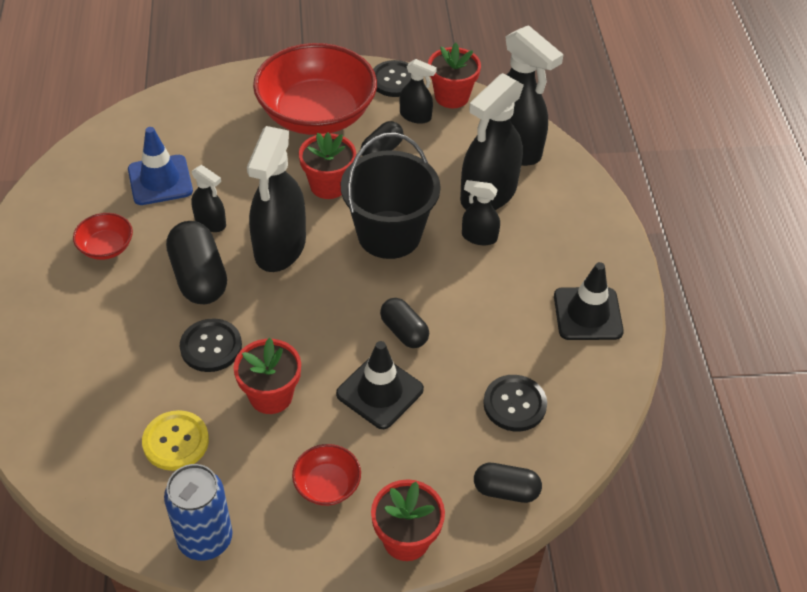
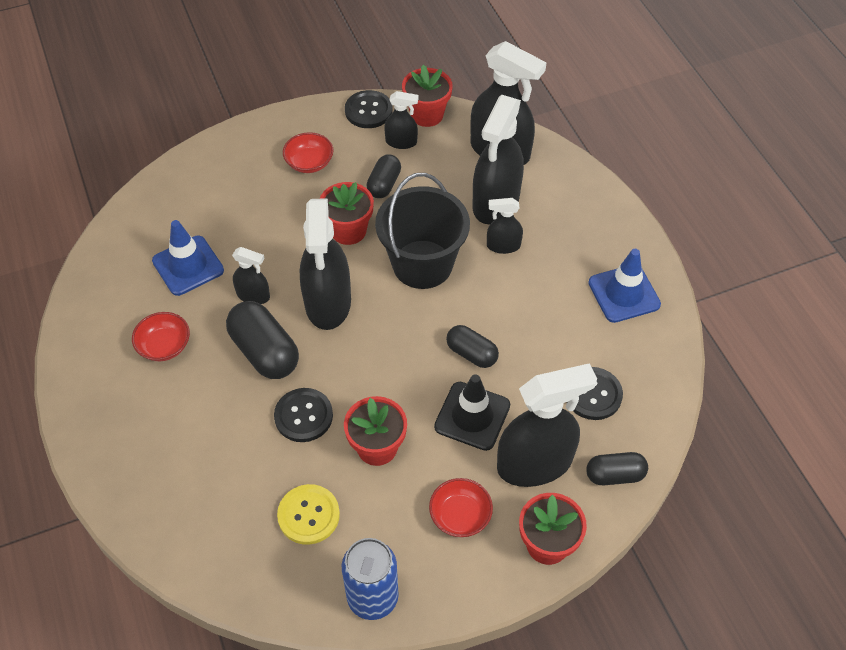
camera: 15 degrees left, 5 degrees up
red bowl [253,43,377,135] -> red bowl [283,132,333,173], size x0.43
black traffic cone [554,262,624,340] -> blue traffic cone [588,249,661,323]
none -> black spray bottle [497,363,597,487]

